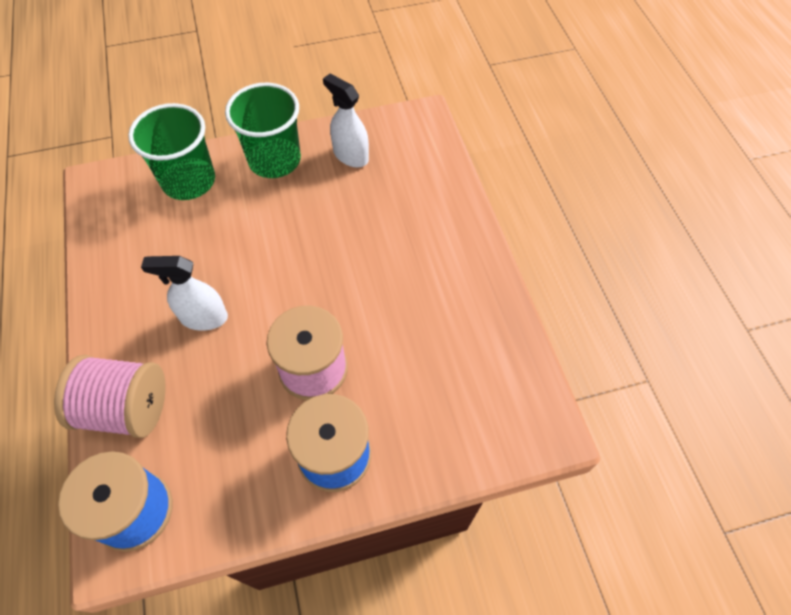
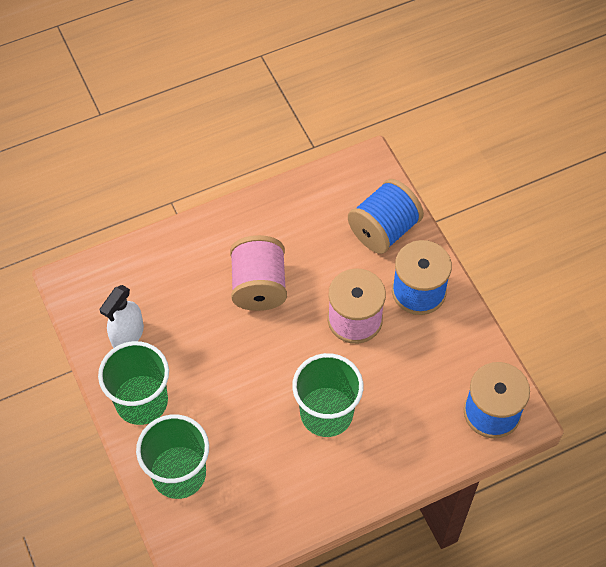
camera: 100 degrees left, 0 degrees up
pink spool [54,355,165,438] -> pink spool moved to [230,235,287,311]
white spray bottle [141,256,228,331] -> green cup [292,353,363,437]
none -> blue spool [348,179,424,254]

